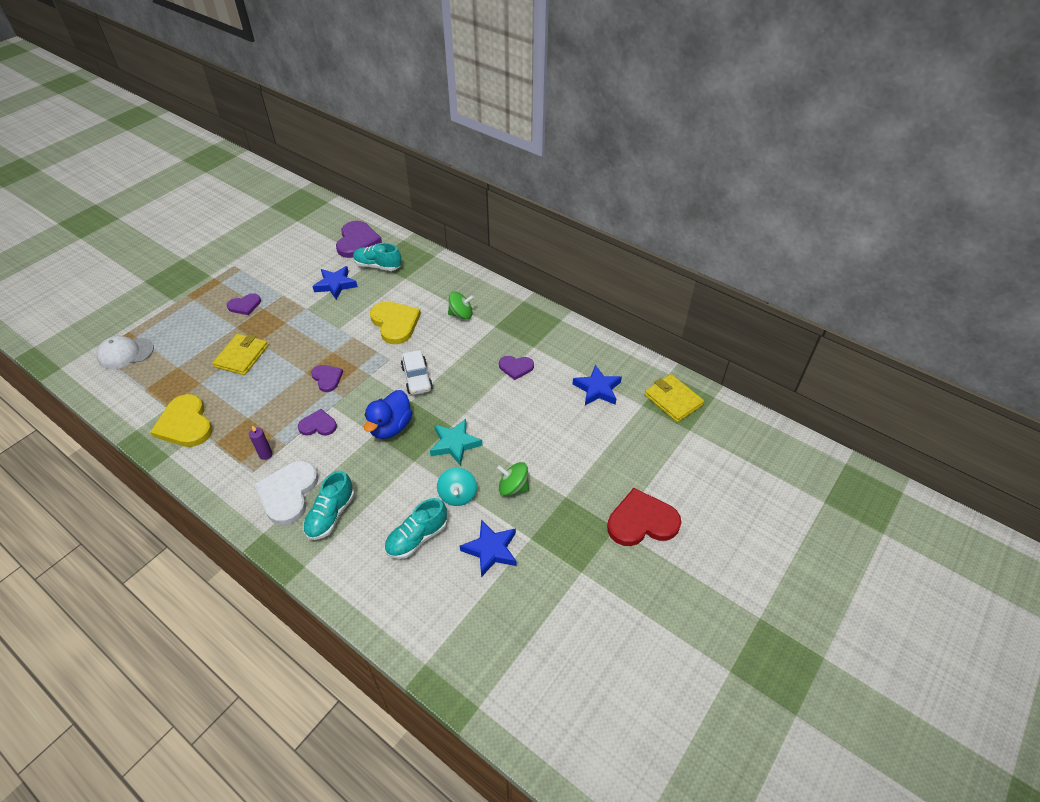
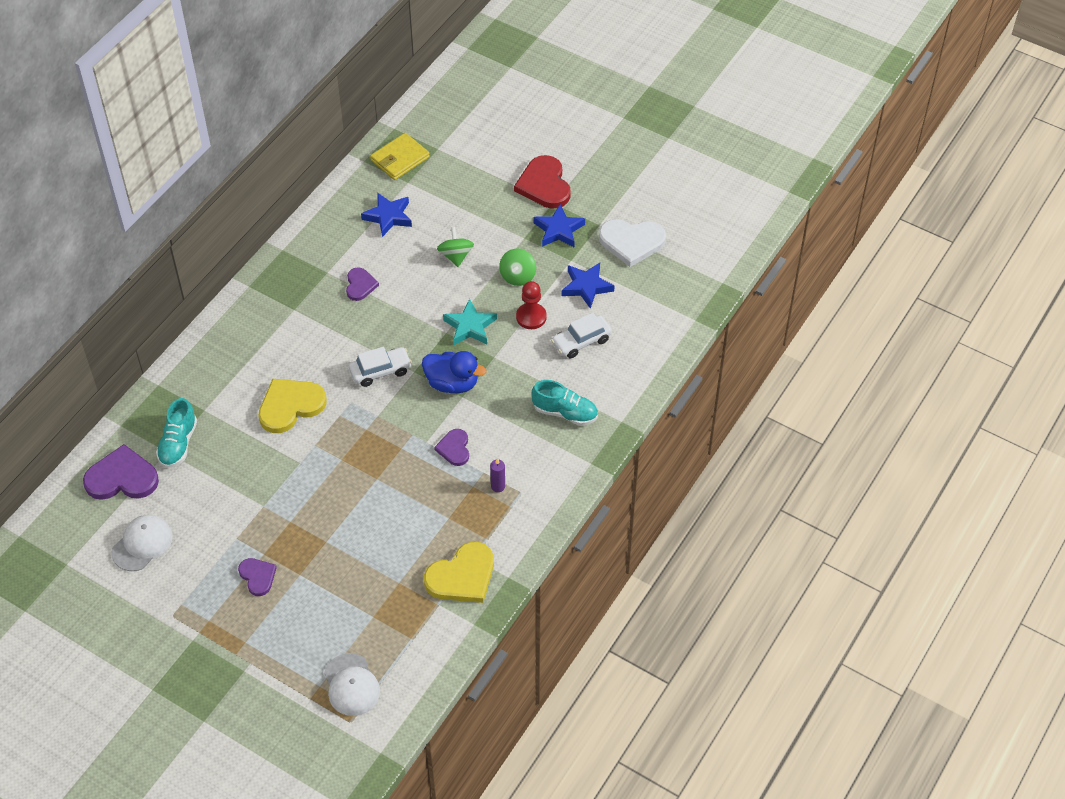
camera: 95 degrees left, 5 degrees up
yellow wallet [212,334,268,375] -> none
white heart [254,461,319,525] -> white heart moved to [599,219,666,267]
purple heart [311,365,343,392] -> none
blue star [312,266,358,300] -> blue star moved to [533,204,585,247]
turquoise shoe [384,498,447,559] -> white car [551,313,612,358]
turquoise spinning top [437,467,477,506] -> red pawn [516,281,547,329]
green spinning top [448,291,474,320] -> green spinning top moved to [437,227,474,267]
none -> white cap [111,515,173,571]

